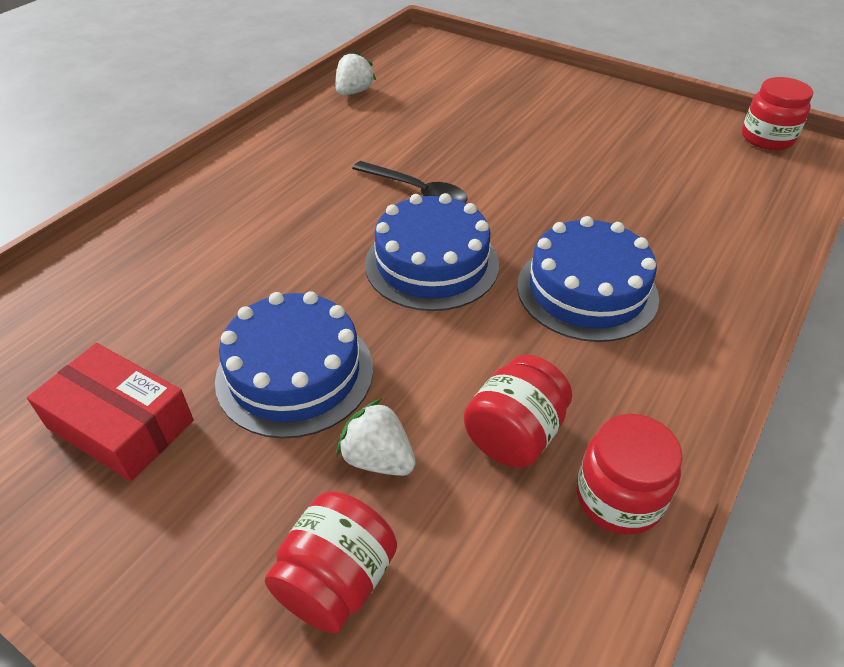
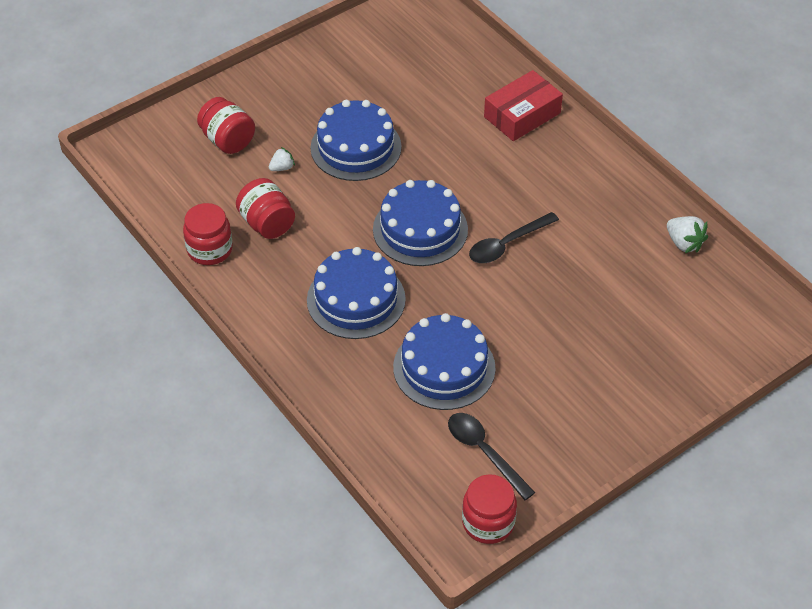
camera: 110 degrees right, 5 degrees up
red box [27,343,194,482] -> red box moved to [484,70,563,141]
white strawberry [337,399,416,476] -> white strawberry [269,147,295,171], size x0.64
none -> blue cake [393,313,496,410]
none -> black spoon [448,413,535,500]

